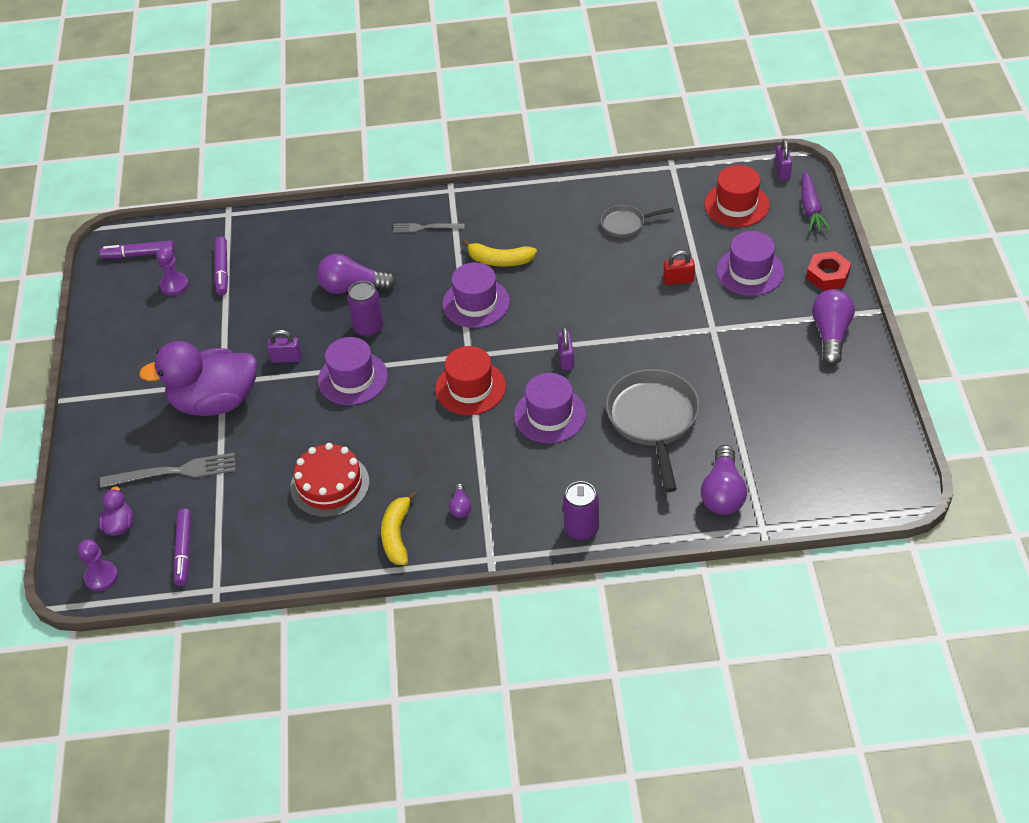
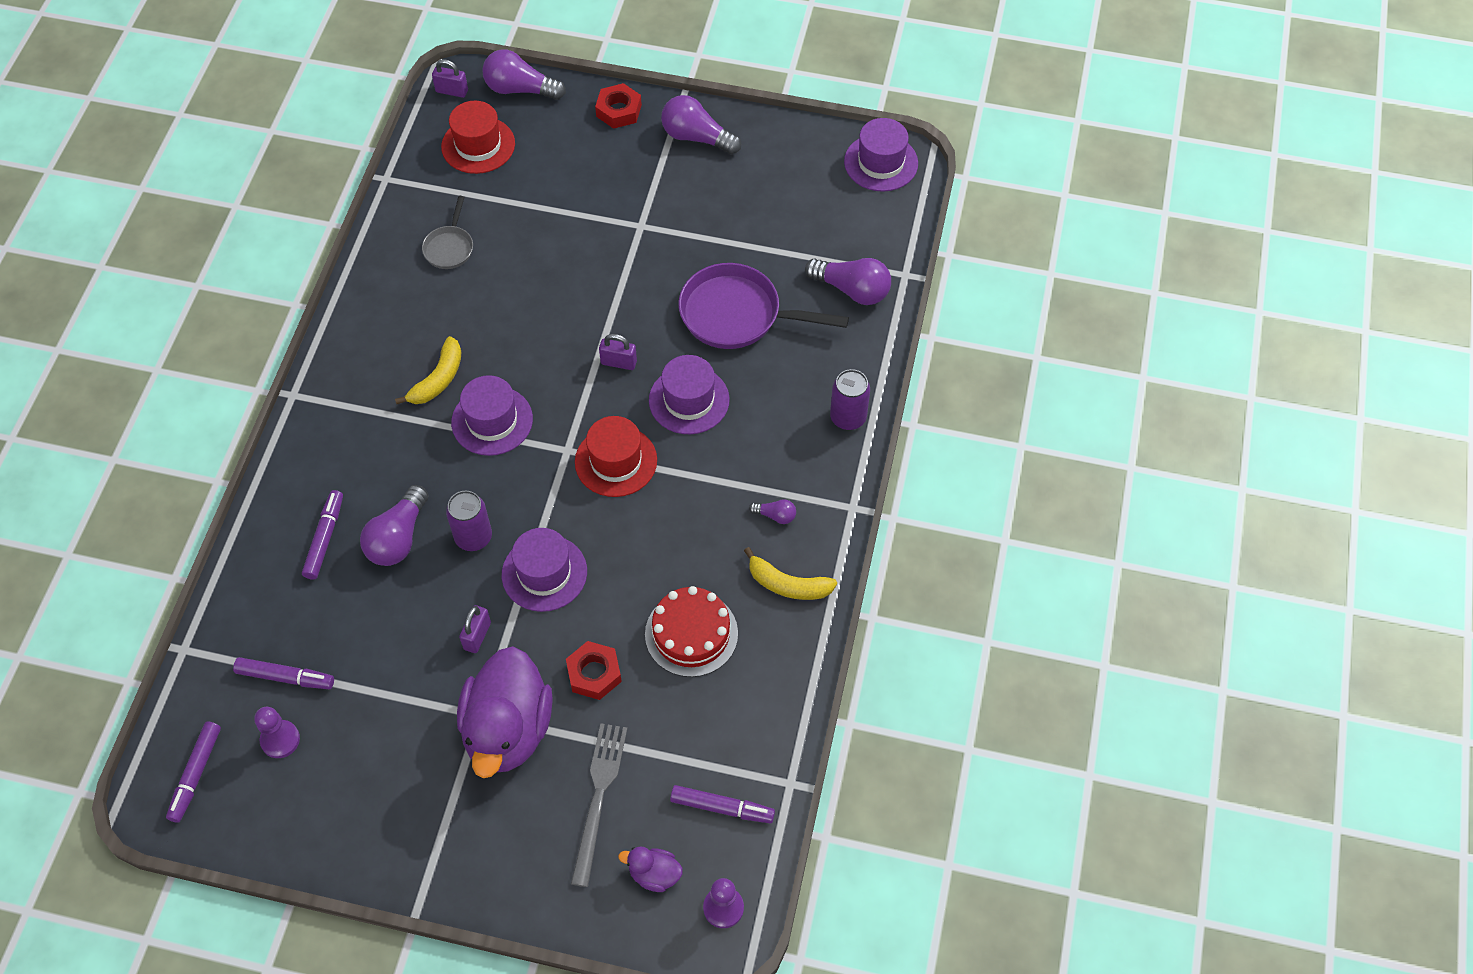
camera: 75 degrees left, 10 degrees up
grey fork [393,223,465,233] -> none
grey pan [606,369,699,492] -> purple pan [679,263,849,349]
red padlock [663,251,695,285] -> none
purple hat [716,231,784,296] -> purple hat moved to [844,118,918,192]
purple carrot [802,171,831,233] -> purple light bulb [482,50,566,100]
none -> purple marker [302,490,343,580]
none -> red nut [566,641,622,700]

